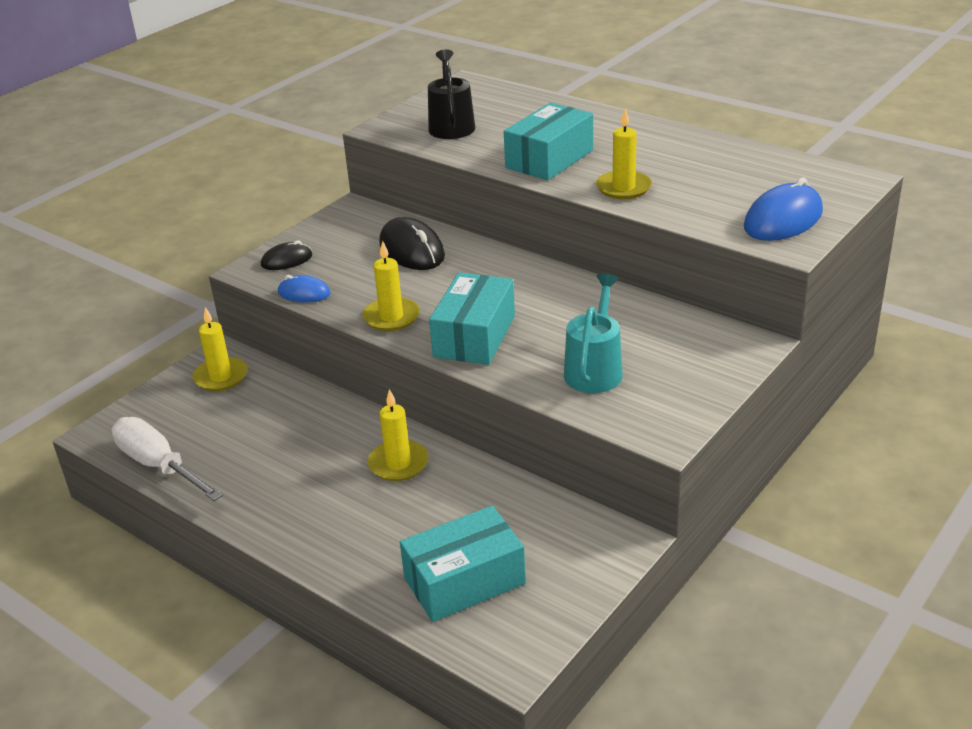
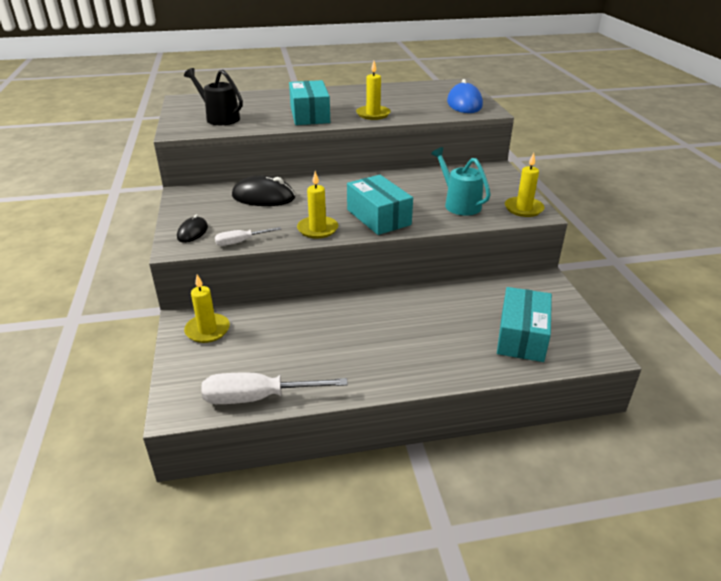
camera: 50 degrees left, 0 degrees up
blue mouse [278,275,331,302] -> white screwdriver [215,227,281,246]
yellow candle [368,389,428,481] -> yellow candle moved to [505,153,545,217]

